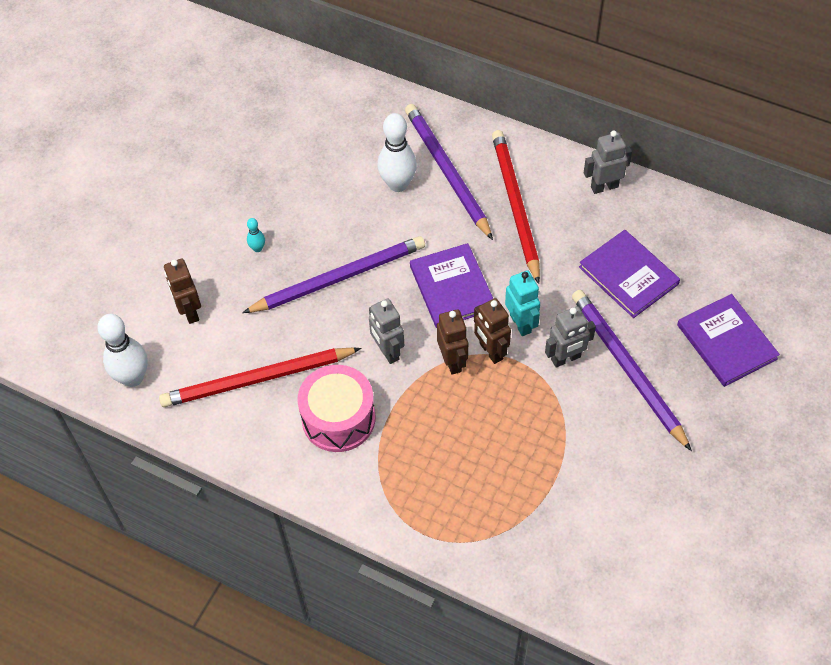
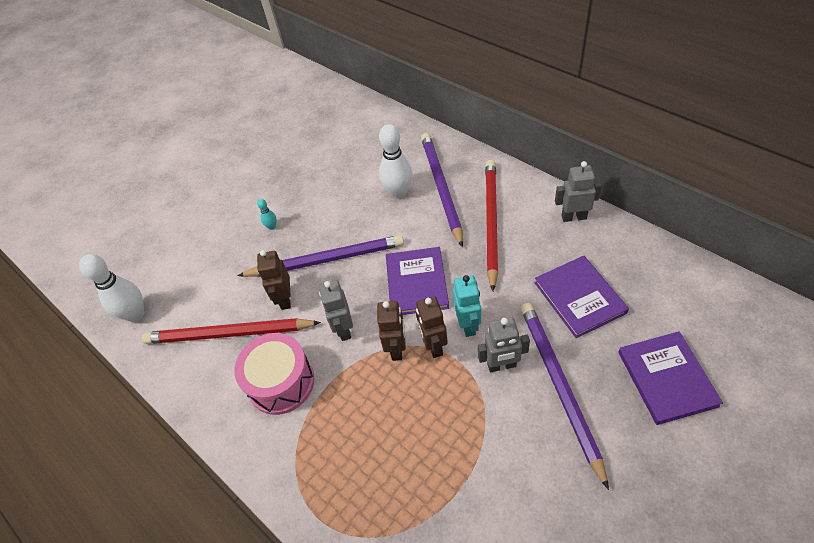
camera: 20 degrees right, 5 degrees down
brown robot [164,259,201,324] -> brown robot moved to [257,250,291,310]

